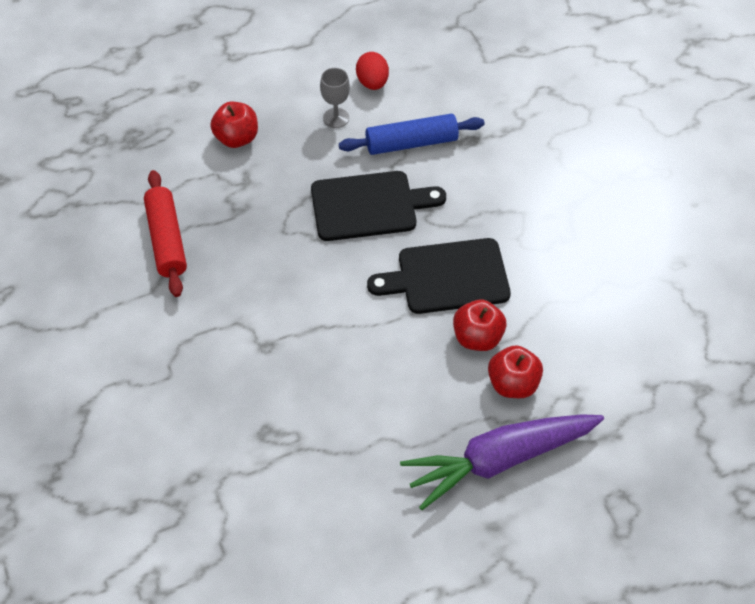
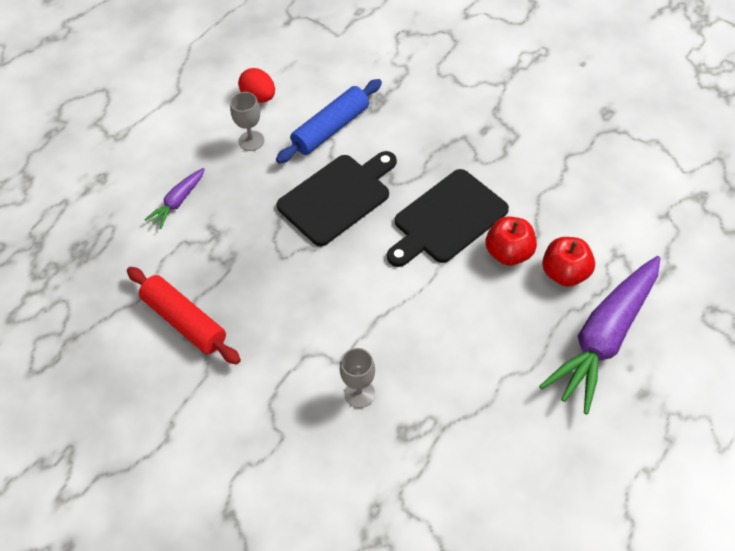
camera: 30 degrees left, 0 degrees up
red apple [210,102,258,148] -> purple carrot [144,168,205,229]
none -> grey goblet [340,348,375,408]

